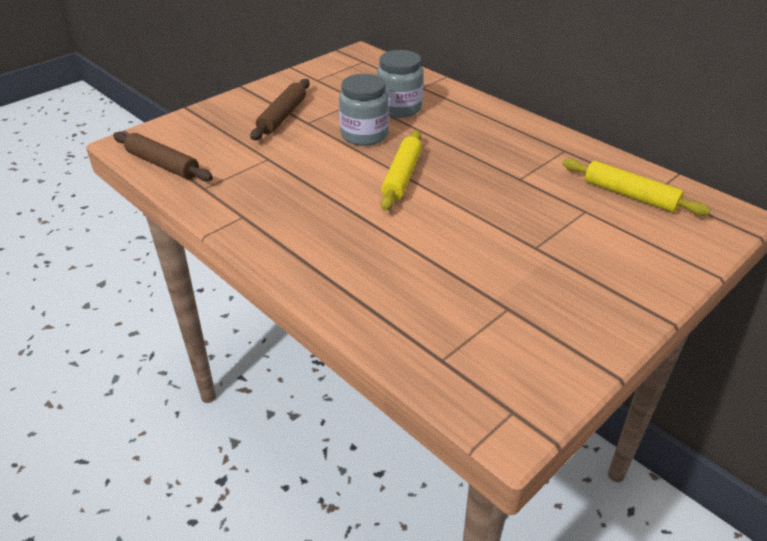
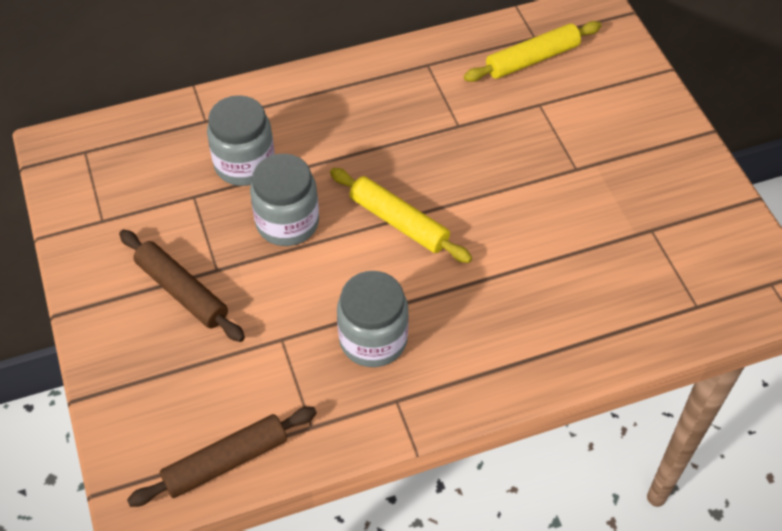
camera: 65 degrees left, 15 degrees up
none -> grey jar [337,271,409,367]

